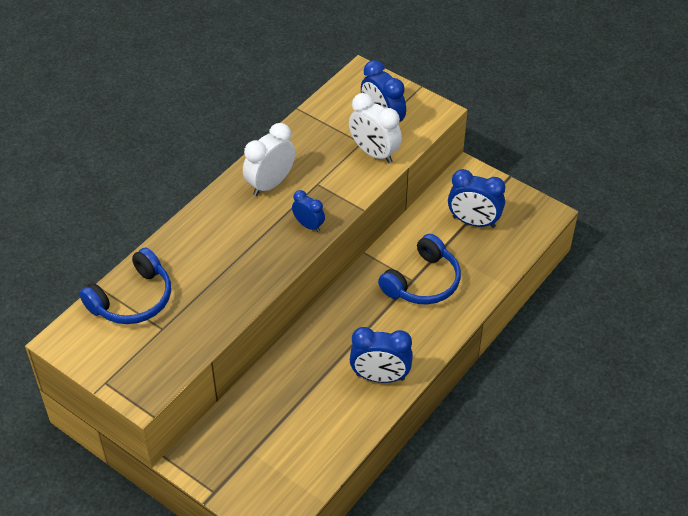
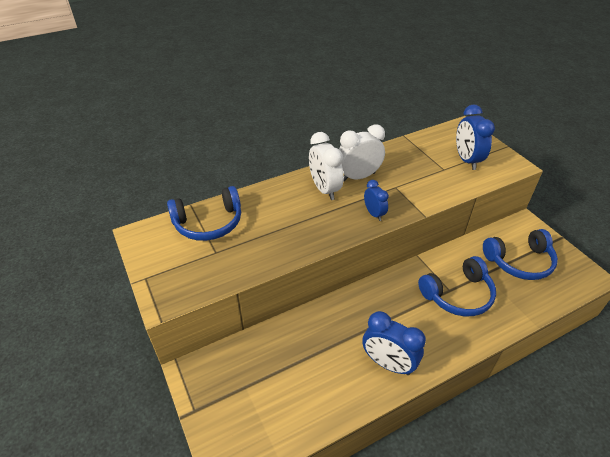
camera: 25 degrees right, 5 degrees down
white clock [349,93,402,163] -> white clock moved to [309,132,344,200]
blue clock [448,169,505,228] -> blue headphones [483,229,558,280]

